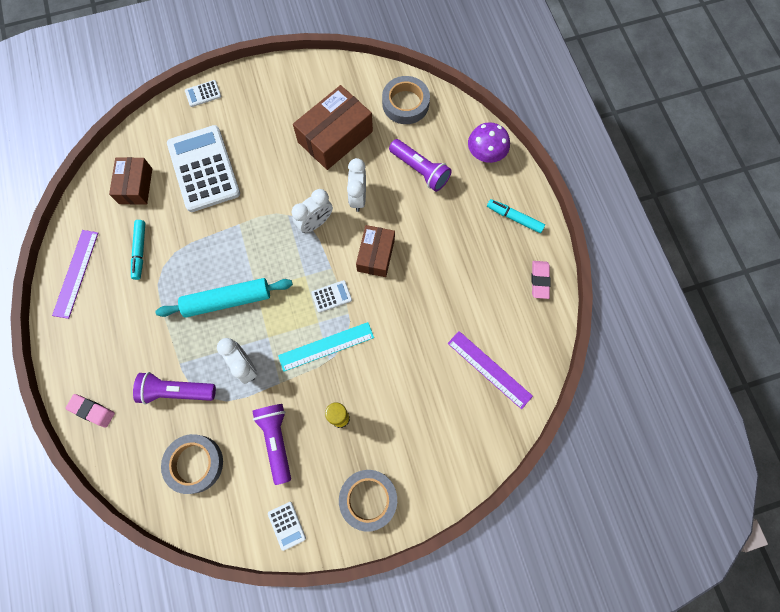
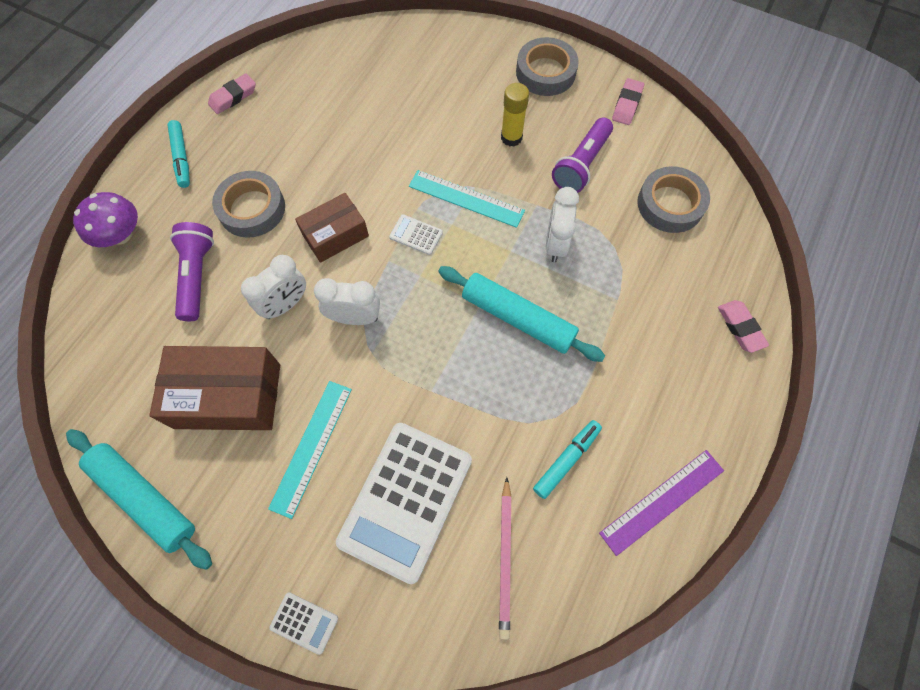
camera: 135 degrees left, 5 degrees down
brown box [109,157,152,205] -> pink pencil [499,477,512,640]
purple flashlight [133,372,216,405] -> none
white calculator [268,502,306,551] -> pink eraser [612,78,644,125]
grey tape [382,76,430,124] -> grey tape moved to [212,171,285,238]
purple ruler [448,331,533,409] -> none
none -> turquoise rolling pin [66,429,212,570]
none -> turquoise ruler [268,381,352,519]

